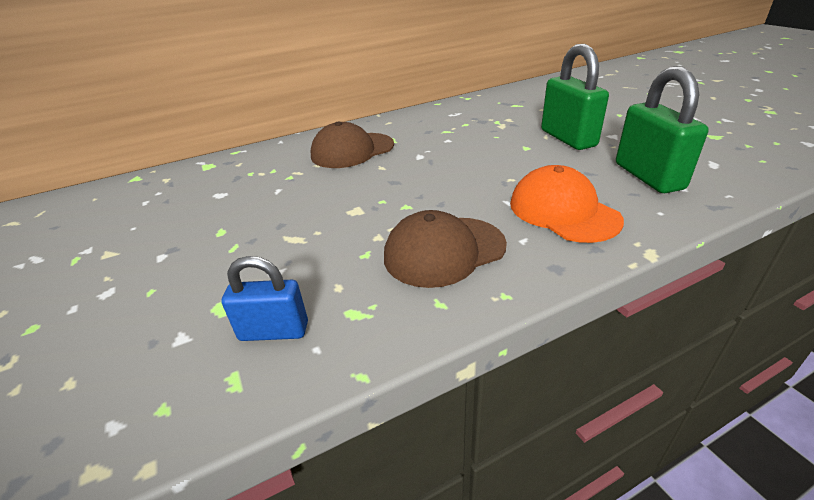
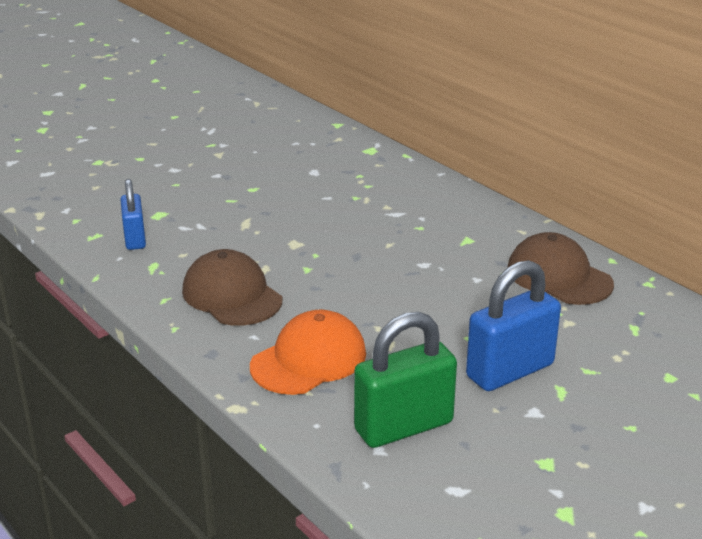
camera: 75 degrees right, 5 degrees down
brown cap [311,121,394,168] -> brown cap moved to [508,232,614,305]
green padlock [541,44,609,150] -> blue padlock [466,260,561,391]

